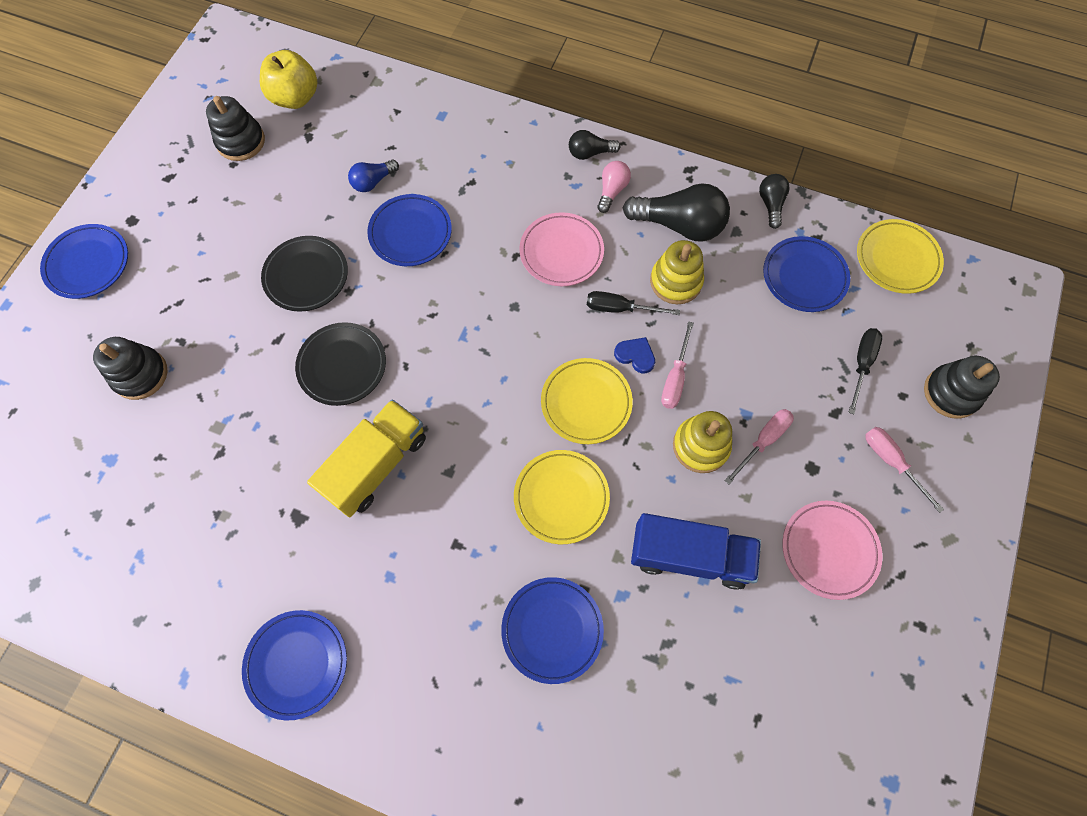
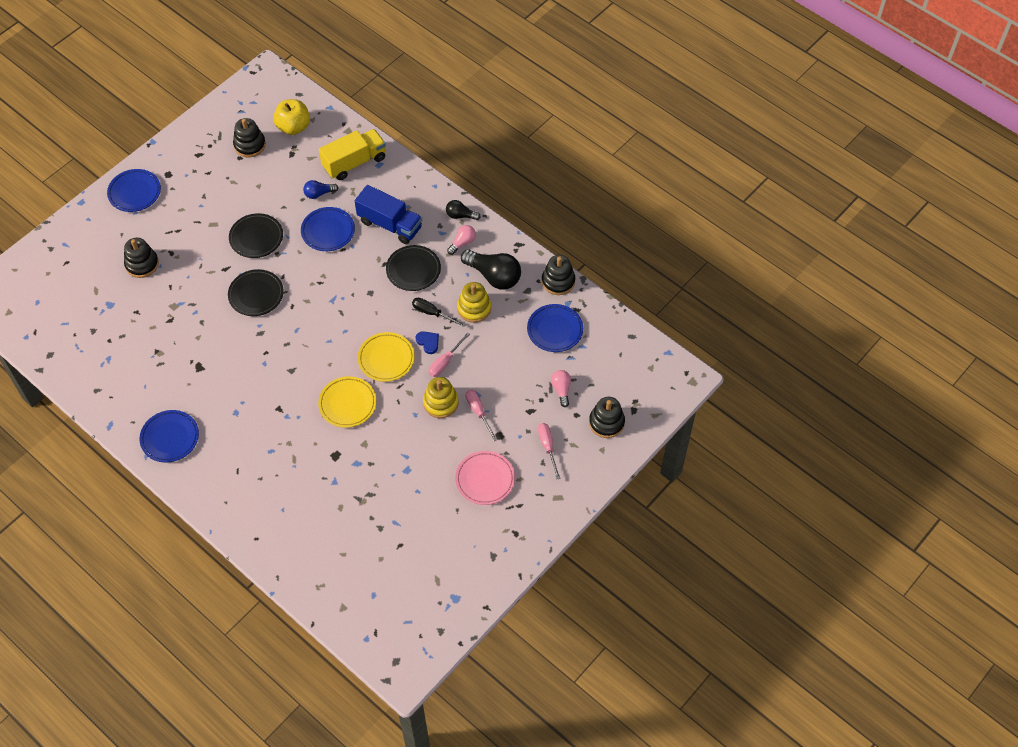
camera: 20 degrees right, 10 degrees down
yellow truck [307,399,426,517] -> yellow truck moved to [319,129,386,180]
blue plate [501,577,604,684] -> none
pink plate [519,212,604,286] -> black plate [386,245,441,291]
blue truck [631,513,761,590] -> blue truck moved to [355,185,422,244]
pink screwdriver [724,409,794,484] -> pink screwdriver turned 90 degrees counterclockwise [465,389,498,441]
black light bulb [759,174,790,229] -> black stacking toy [542,255,575,295]
black screwdriver [848,328,882,414] -> pink light bulb [551,370,571,407]
yellow plate [857,219,944,294] -> none

